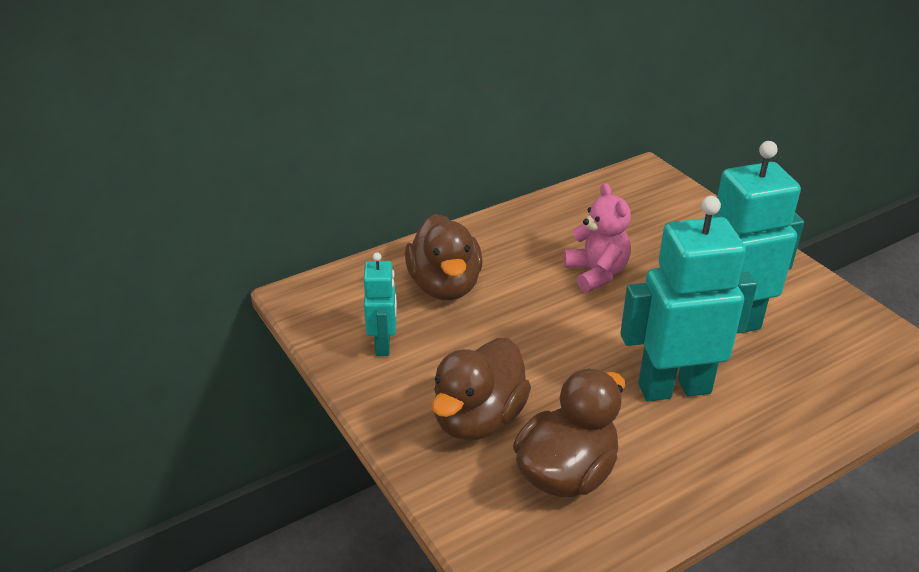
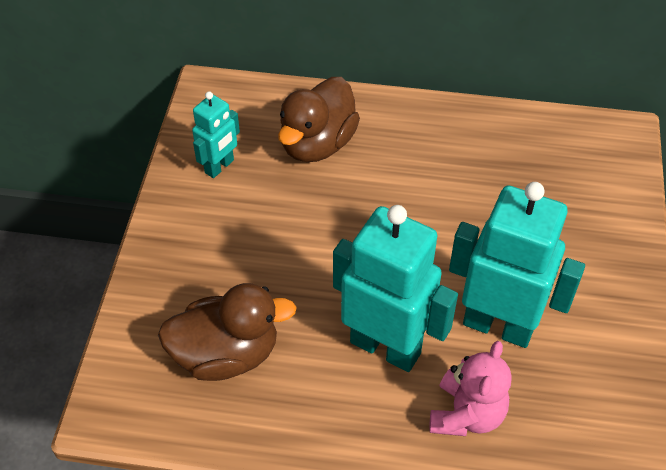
camera: 40 degrees right, 15 degrees up
brown duck [432,338,531,440] -> none
pink teddy bear [563,183,631,292] -> pink teddy bear moved to [429,341,512,436]

